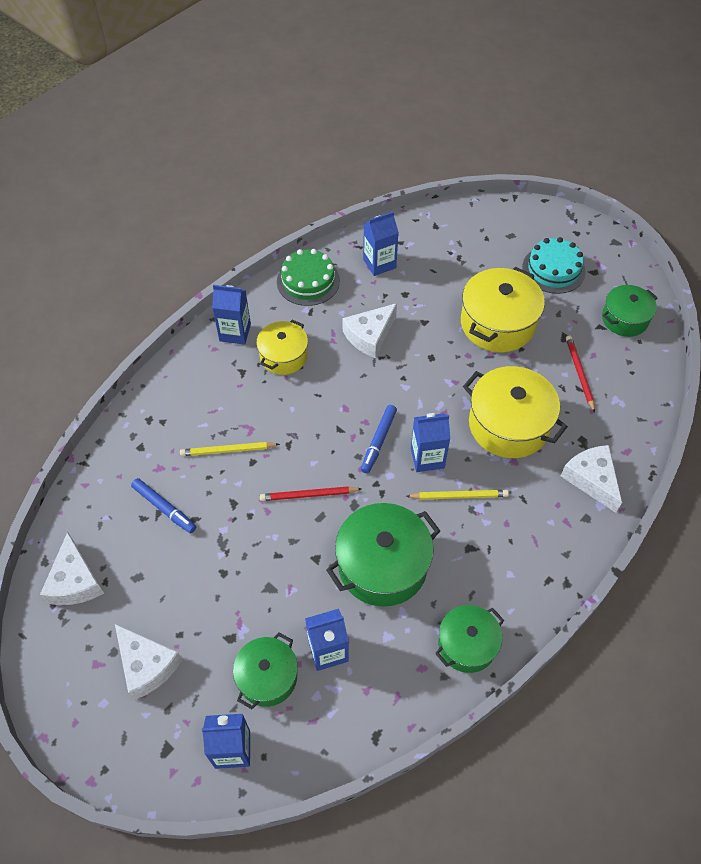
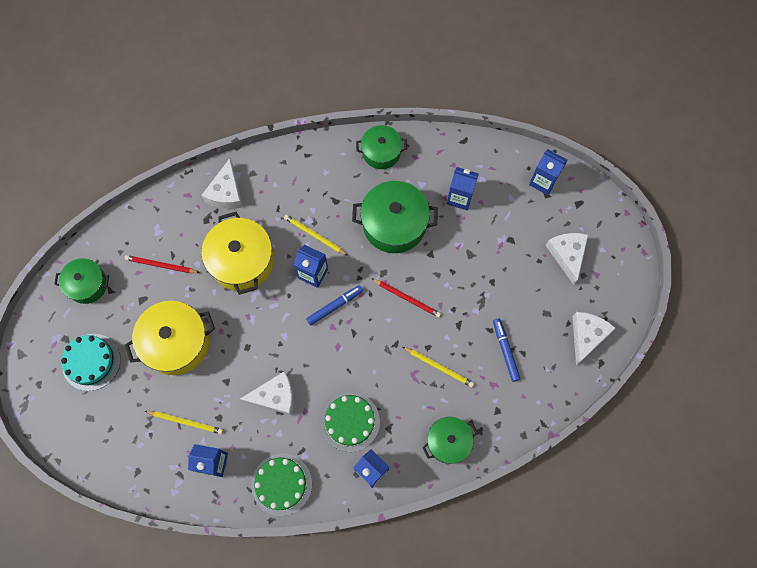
camera: 145 degrees left, 15 degrees up
green pot [233,632,298,709] -> green pot moved to [422,417,478,464]
yellow pot [256,320,308,375] -> green cake [320,392,380,452]
red pencil [566,335,595,413] -> red pencil turned 75 degrees clockwise [125,255,200,273]
none -> yellow pencil [145,411,223,434]

